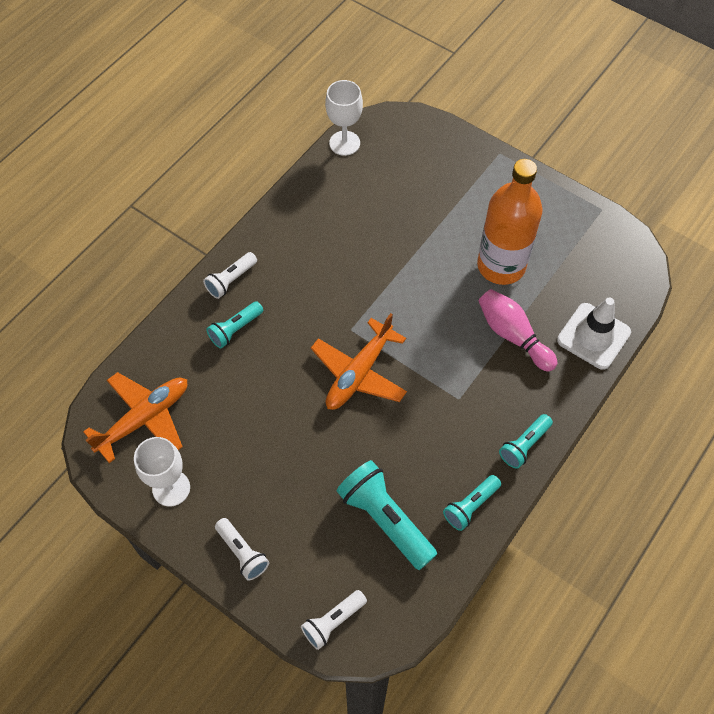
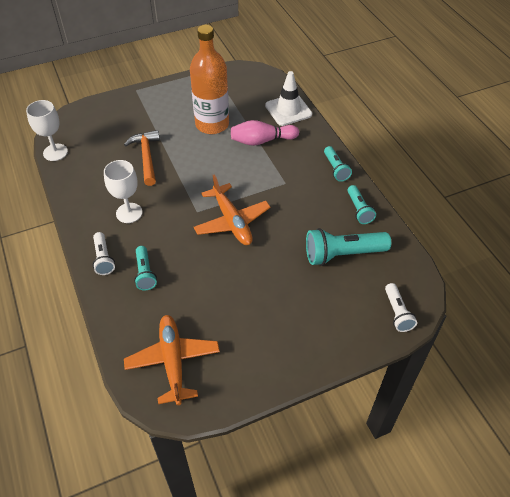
camera: 60 degrees left, 10 degrees down
white goblet [134,437,190,507] -> white goblet moved to [104,160,142,223]
white flashlight [215,518,269,581] -> none
none -> orange hammer [124,130,160,186]

